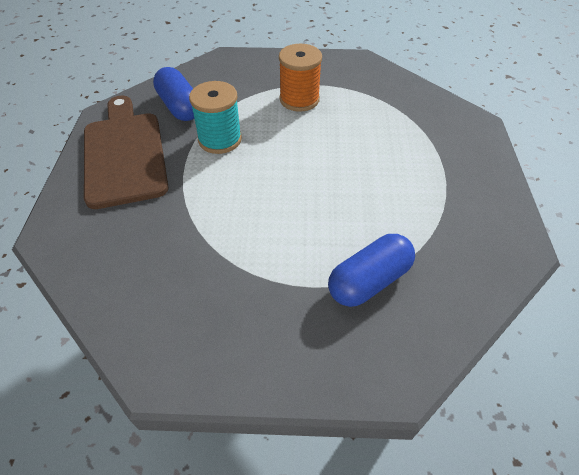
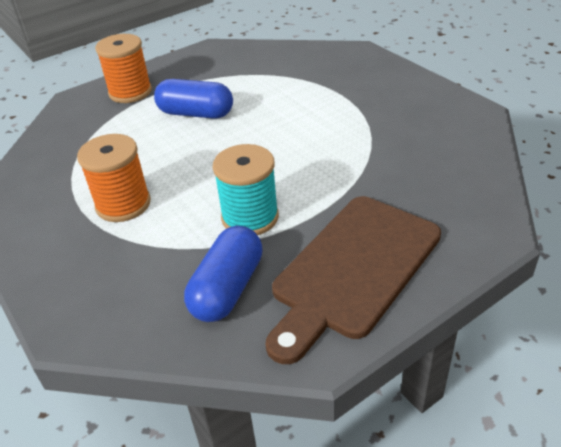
camera: 125 degrees left, 10 degrees down
blue capsule [328,234,415,307] -> blue capsule moved to [154,79,233,119]
none -> orange spool [95,34,152,103]

